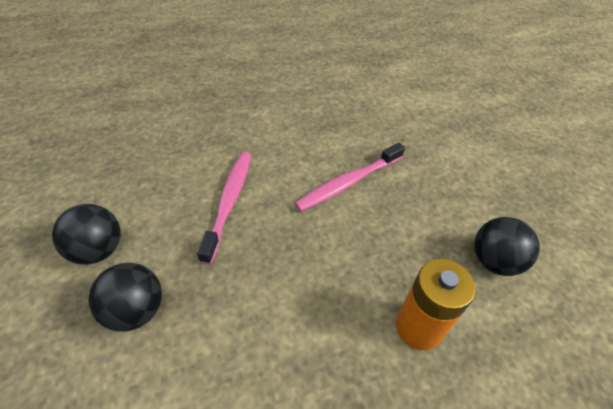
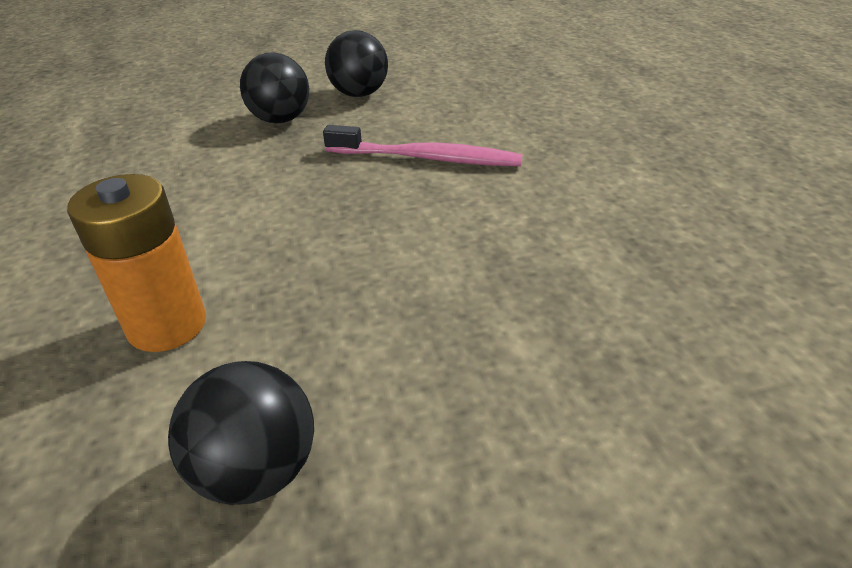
camera: 95 degrees right, 10 degrees down
pink toothbrush [294,143,405,212] -> none

